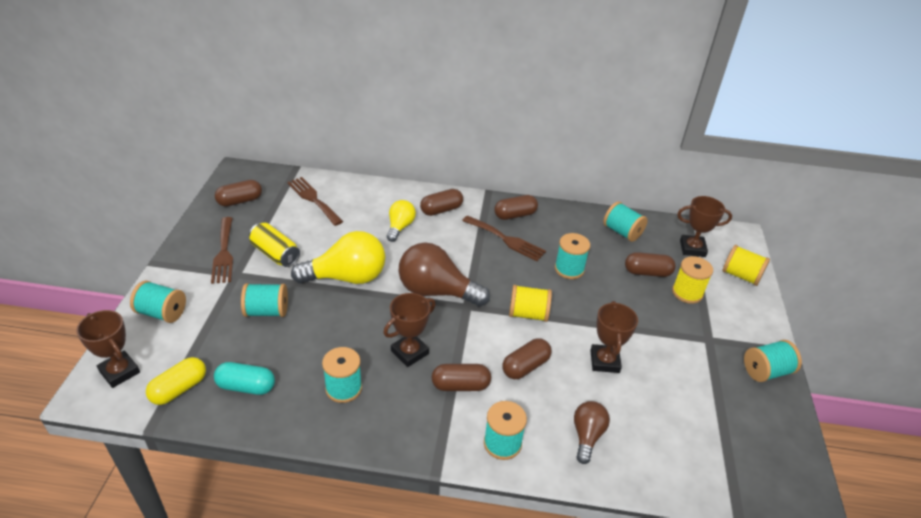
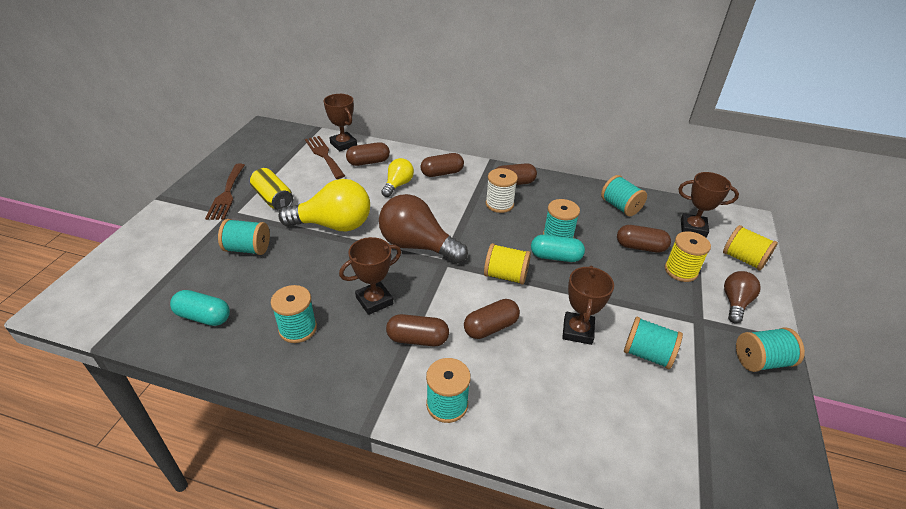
camera: 10 degrees right, 0 degrees up
brown trophy [76,310,140,388] -> brown trophy moved to [324,94,357,152]
turquoise spool [130,281,186,323] -> turquoise spool moved to [624,317,683,369]
yellow capsule [146,357,206,405] -> none
brown capsule [215,180,262,207] -> brown capsule moved to [346,142,390,166]
brown fork [462,215,546,261] -> white spool [486,168,518,213]
brown light bulb [574,401,610,464] -> brown light bulb moved to [724,271,761,323]
none -> turquoise capsule [531,235,585,262]

